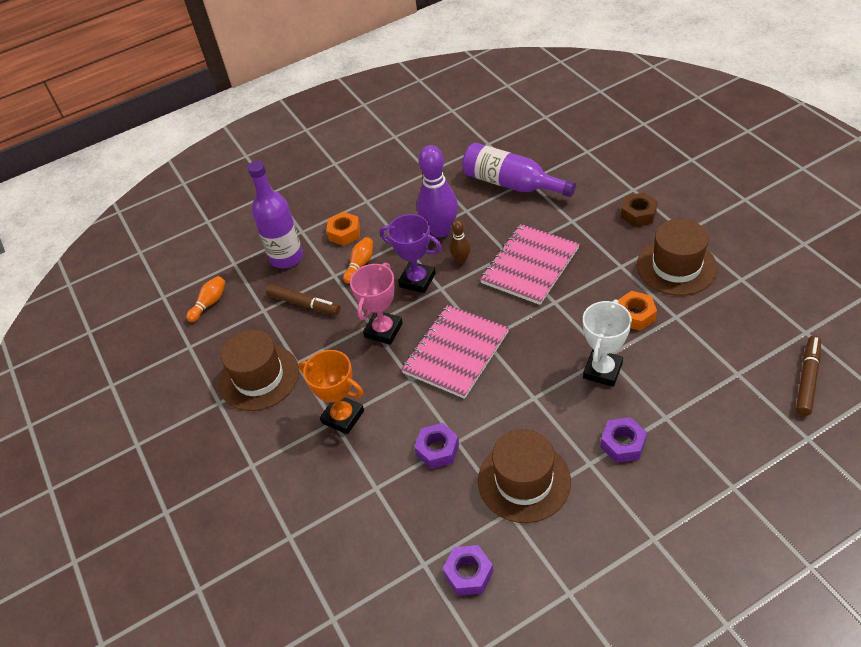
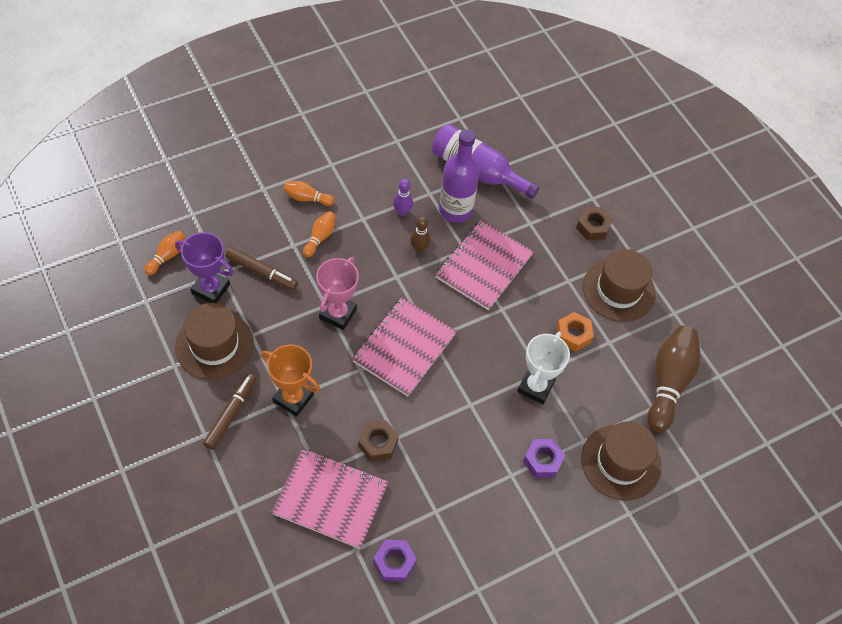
camera: 10 degrees left, 10 degrees up
purple bottle [247,161,303,268] -> purple bottle moved to [439,129,480,223]
orange nut [326,212,360,246] -> orange bowling pin [283,181,334,206]
purple trophy [380,214,442,293] -> purple trophy moved to [175,232,234,303]
purple nut [414,423,459,469] -> brown nut [358,421,399,461]
purple bowling pin [417,145,458,237] -> purple bowling pin [393,179,413,216], size x0.50
brown hat [478,429,571,523] -> brown hat moved to [581,421,661,501]
brown marker [796,336,821,416] -> brown marker moved to [203,374,257,450]
none -> pink notebook [271,448,389,549]
none -> brown bowling pin [647,326,701,432]

